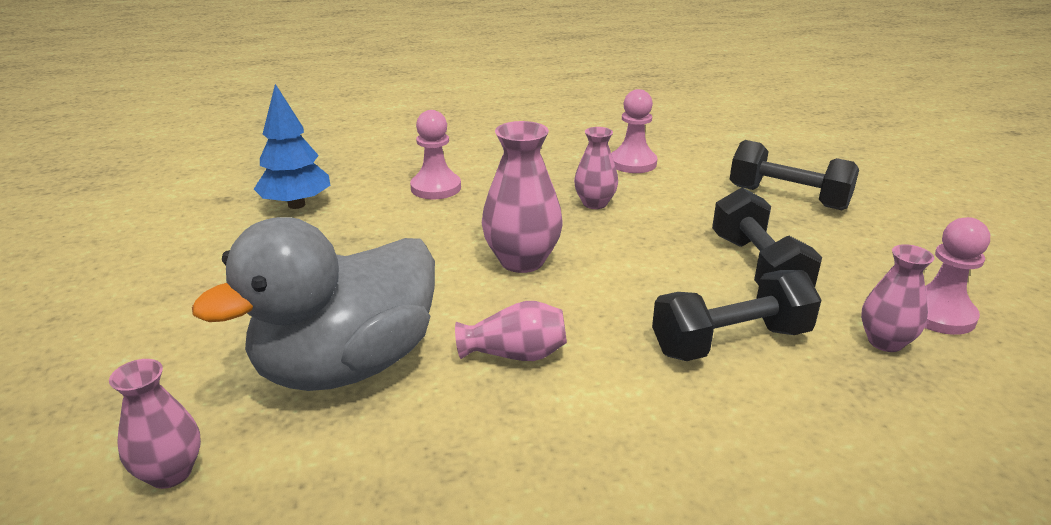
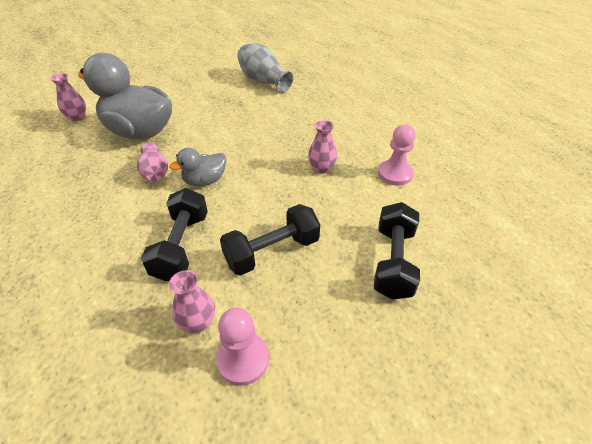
camera: 70 degrees right, 15 degrees up
blue tree [254,84,330,209] -> grey vase [237,43,294,93]
pink pawn [410,110,461,199] -> none
pink vase [482,121,563,273] -> none
black dumbbell [652,270,821,361] -> black dumbbell turned 45 degrees clockwise [141,188,208,282]
none -> grey duck [169,148,226,187]

